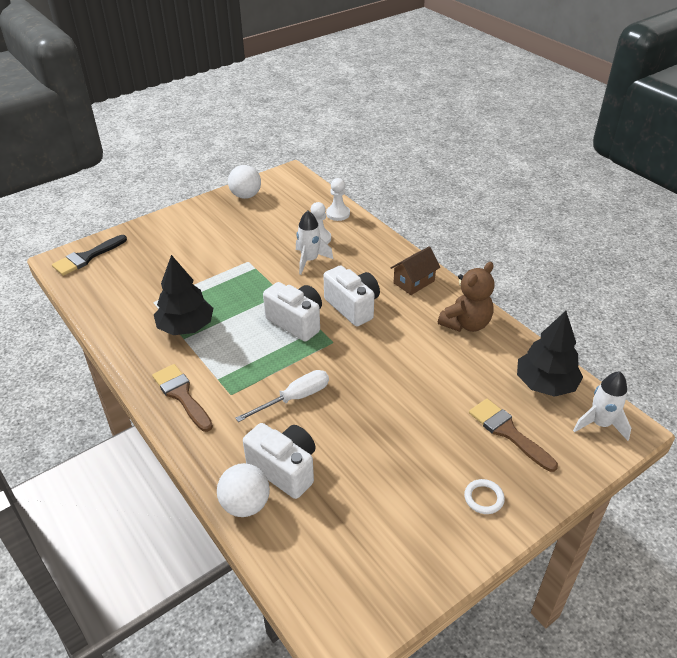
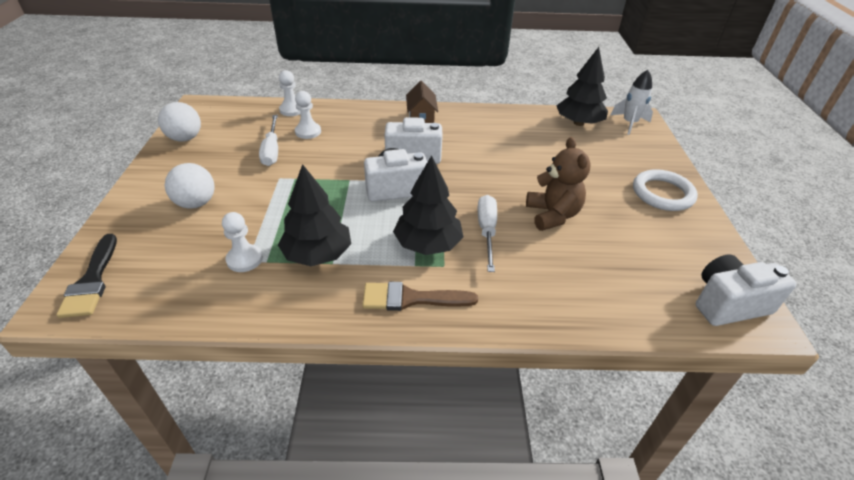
camera: 55 degrees left, 0 degrees up
white ball [217,463,270,517] -> white ball moved to [164,163,214,209]
white camera [243,423,316,499] -> white camera moved to [696,254,797,326]
white rocket [296,211,333,274] -> none
brown teddy bear [438,262,494,332] -> brown teddy bear moved to [526,137,591,231]
white ring [464,479,505,514] -> white ring [633,169,698,211], size x1.89
brown brush [469,399,558,472] -> none
none -> white pawn [222,212,263,272]
none -> white screwdriver [259,115,278,166]
none -> black tree [393,155,464,255]

